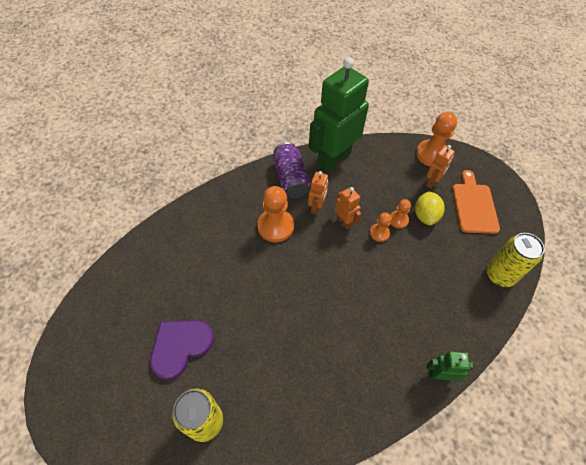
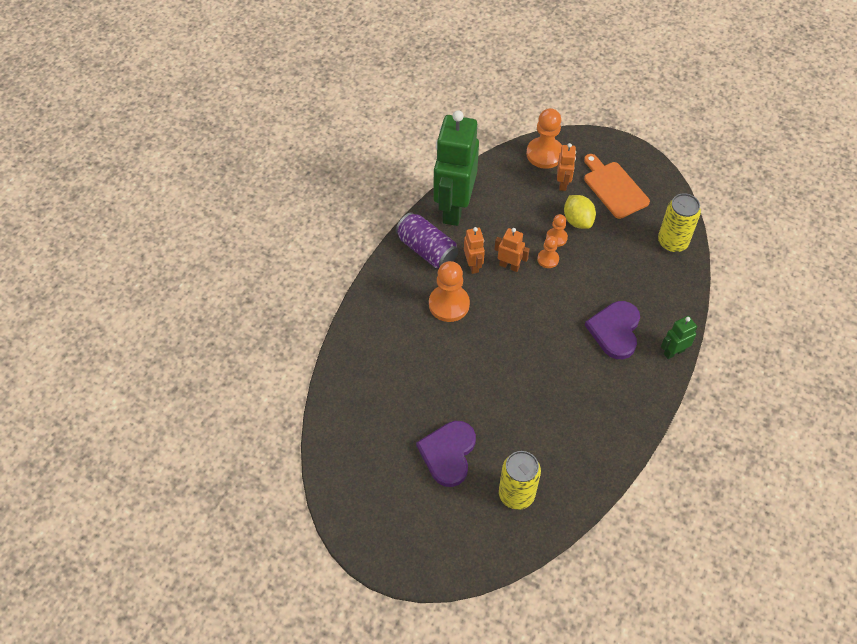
camera: 30 degrees left, 0 degrees up
none -> purple heart [585,301,640,359]

